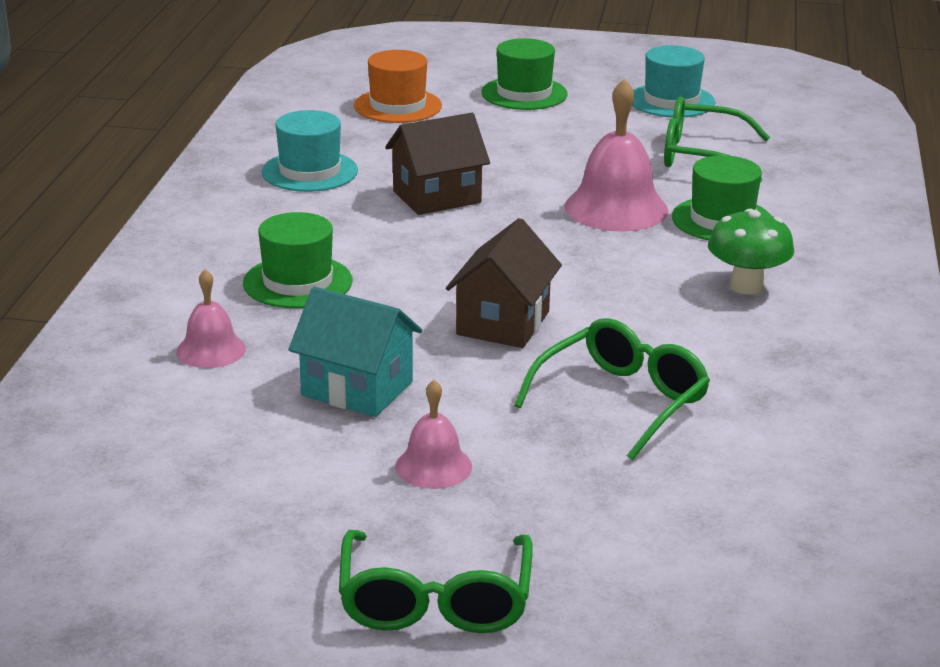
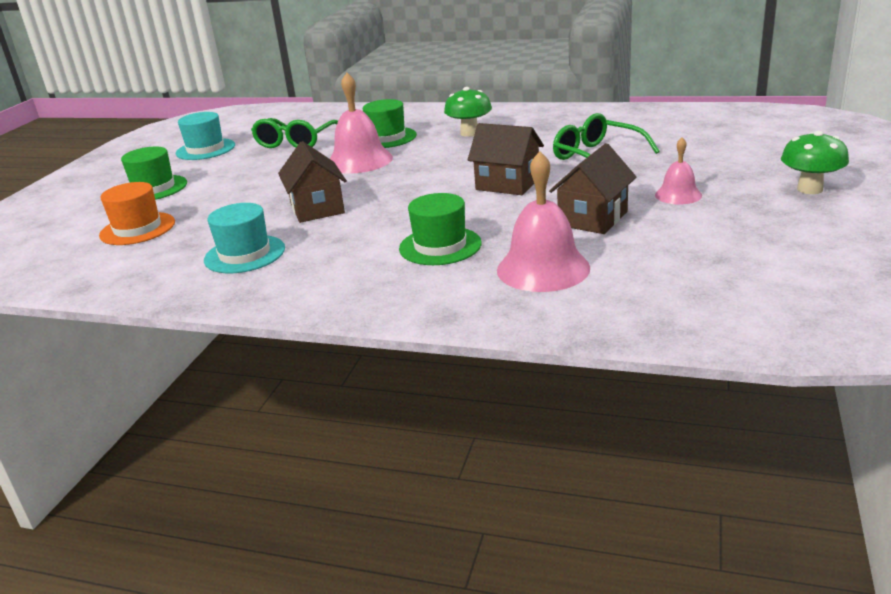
camera: 80 degrees left, 0 degrees up
pink bell [176,269,246,368] -> pink bell [497,151,590,292], size x1.77
turquoise house [288,287,422,417] -> brown house [549,143,636,234]
green glasses [339,530,533,633] -> green mushroom [781,131,849,194]

